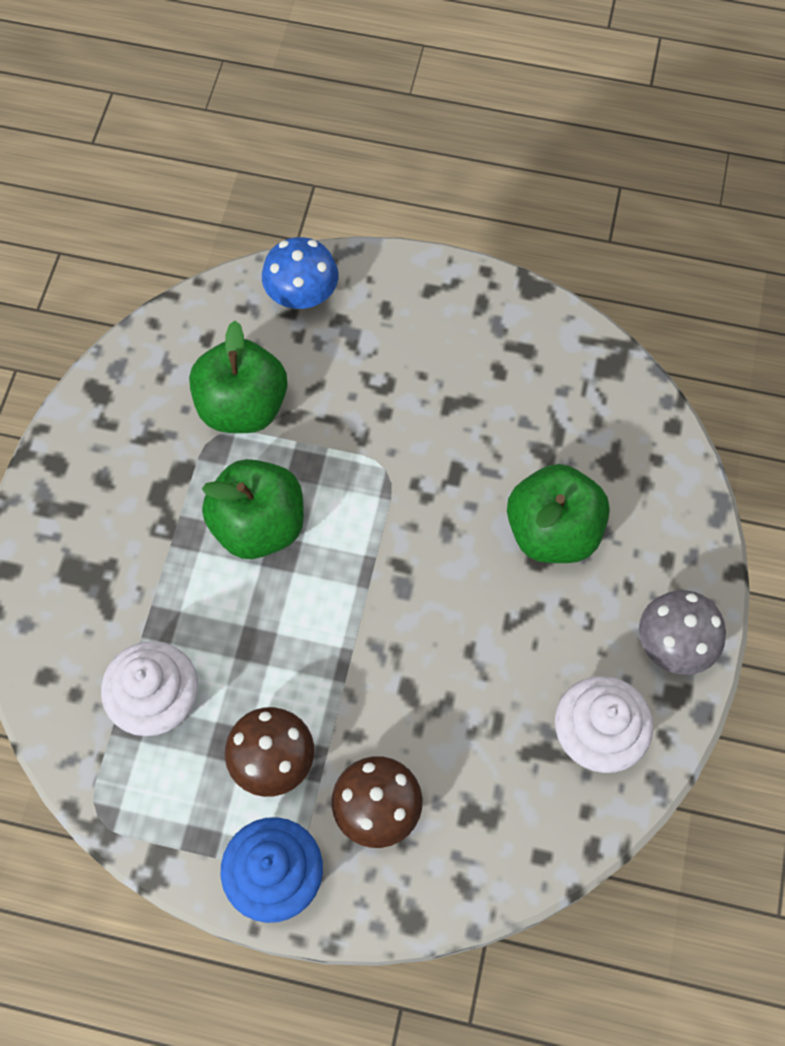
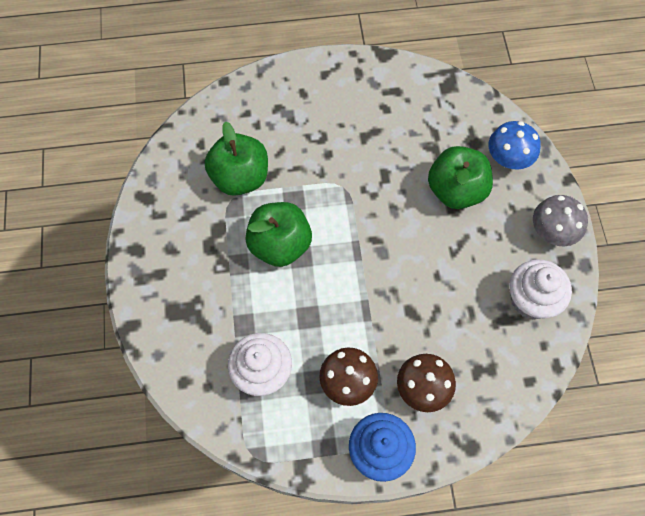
camera: 20 degrees left, 0 degrees up
blue mushroom [262,237,338,309] -> blue mushroom moved to [489,121,541,170]

